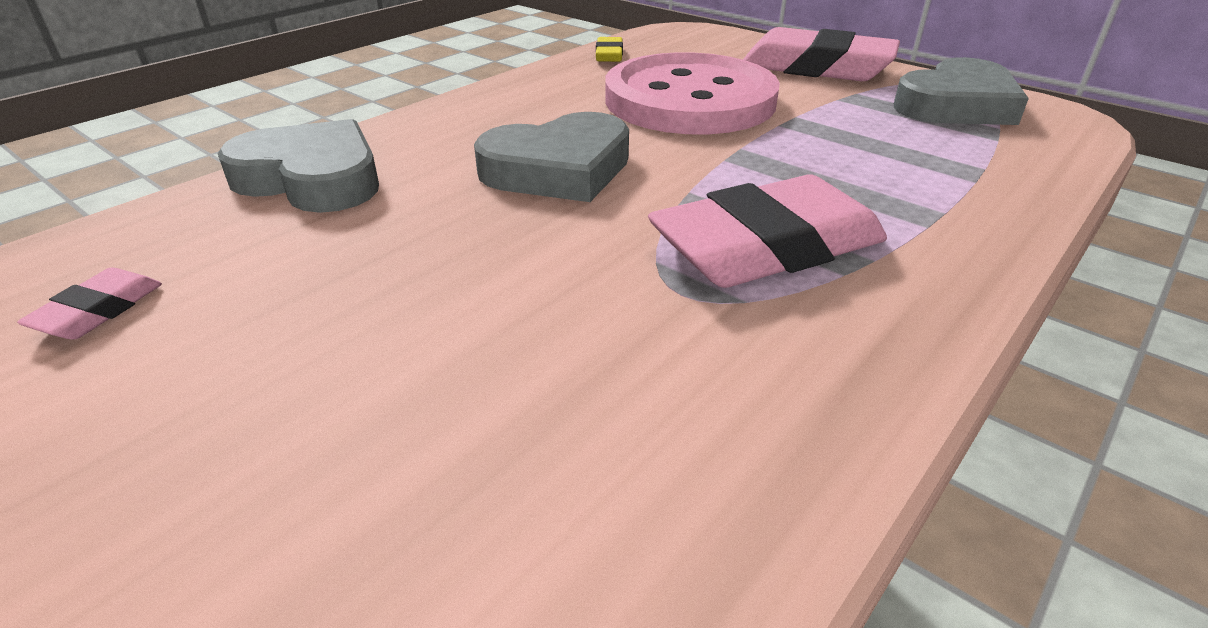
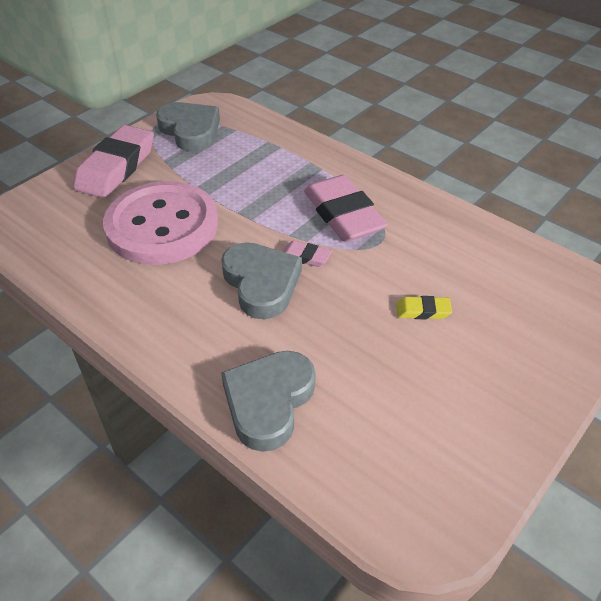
camera: 90 degrees left, 10 degrees up
pink eraser [17,268,162,340] -> pink eraser moved to [283,241,332,267]
yellow eraser [596,37,623,62] -> yellow eraser moved to [396,296,452,319]

